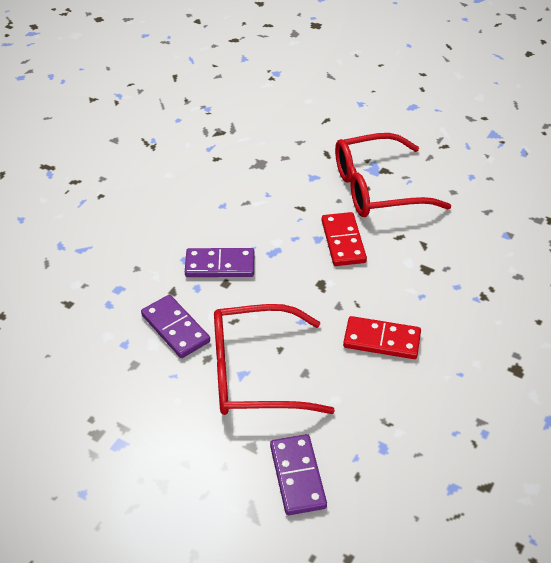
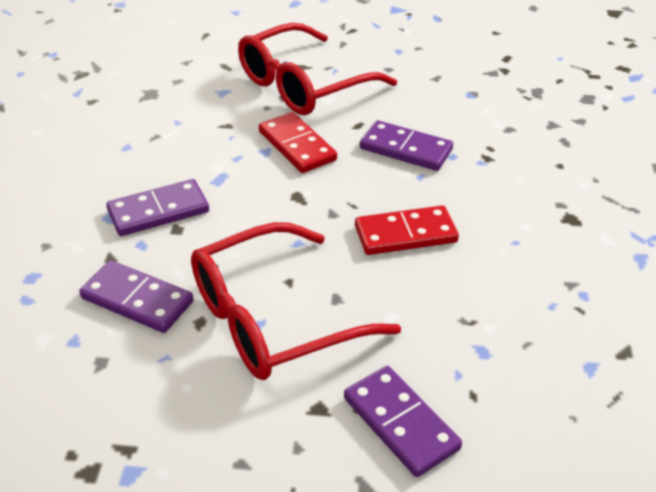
camera: 25 degrees left, 5 degrees down
none -> purple domino [360,120,453,171]

